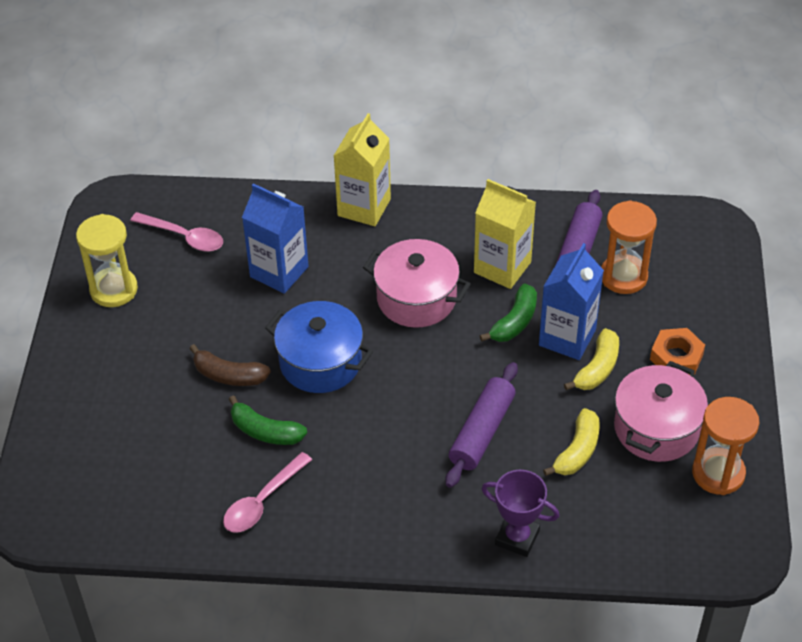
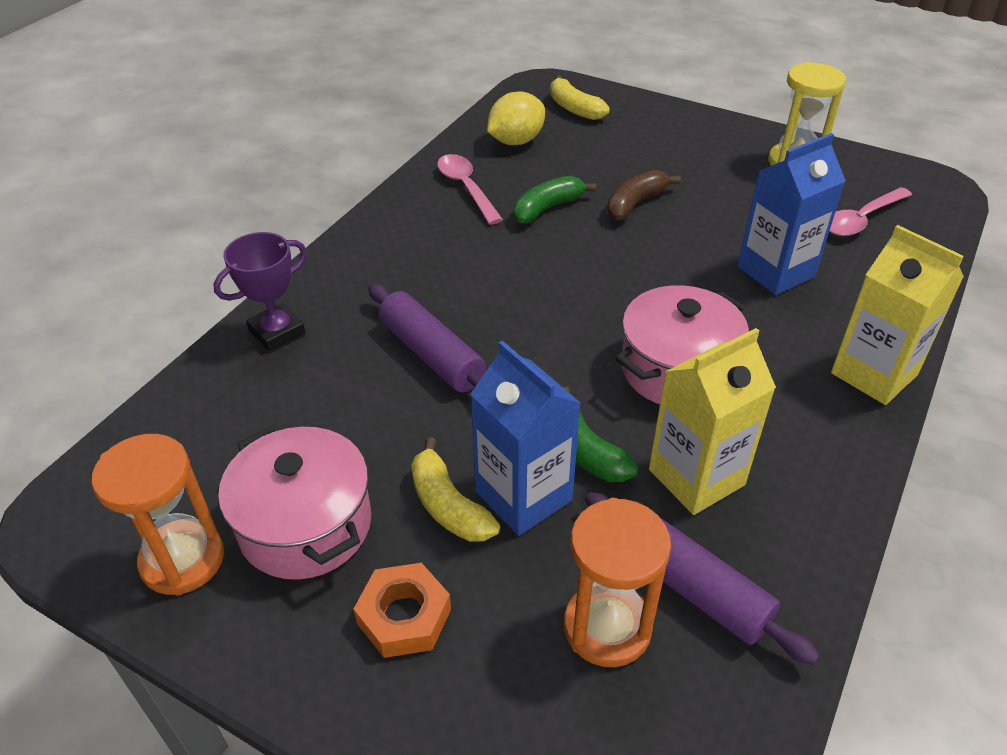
camera: 115 degrees right, 5 degrees down
blue pot [265,301,373,393] -> none
yellow banana [543,408,600,476] -> yellow banana moved to [550,75,610,120]
none -> yellow lemon [487,91,545,145]

